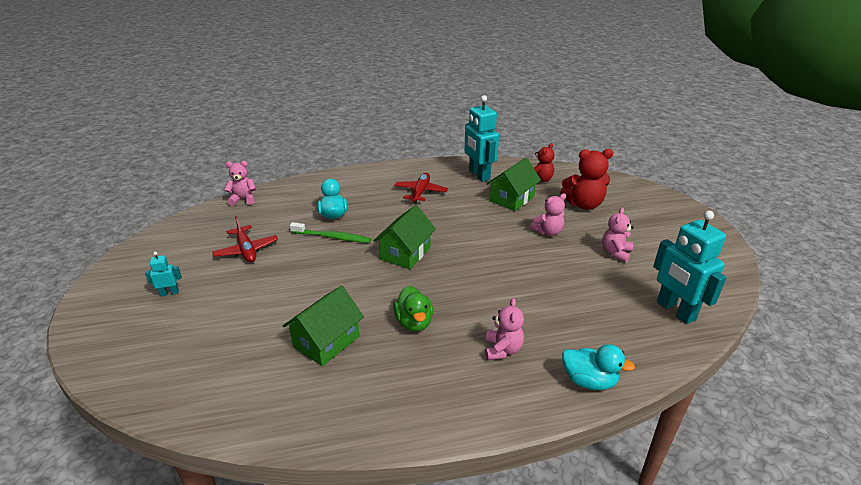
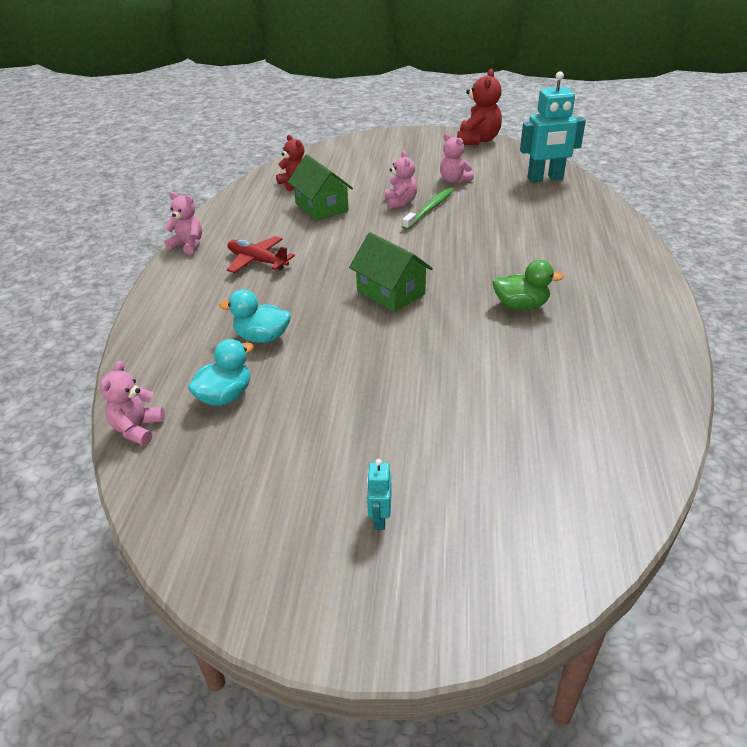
camera: 70 degrees left, 5 degrees up
red plane [212,216,278,262] -> none
green house [283,286,364,366] -> none
green toothbrush [290,222,371,243] -> green toothbrush moved to [402,187,453,230]
turquoise robot [464,95,499,182] -> none
pink teddy bear [485,298,524,360] -> pink teddy bear moved to [164,192,202,255]
red teddy bear [560,149,613,210] -> red teddy bear moved to [457,69,502,145]
turquoise duck [562,344,635,390] -> turquoise duck moved to [188,339,254,406]

